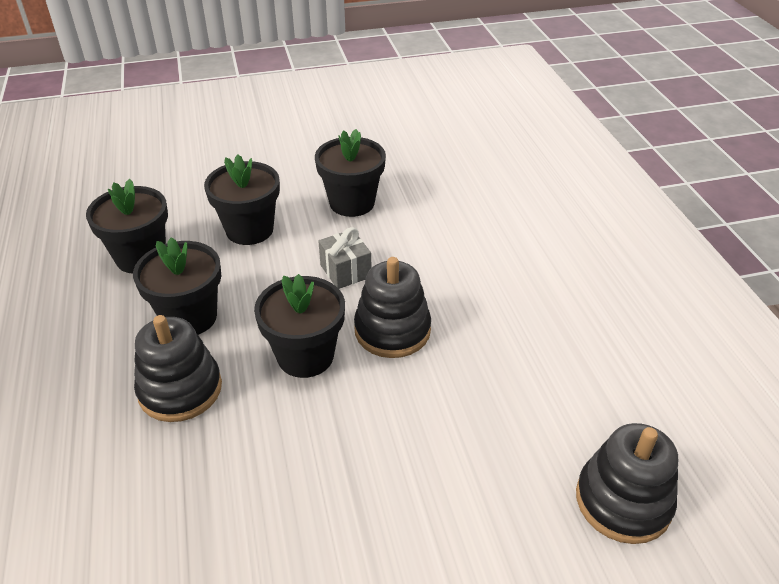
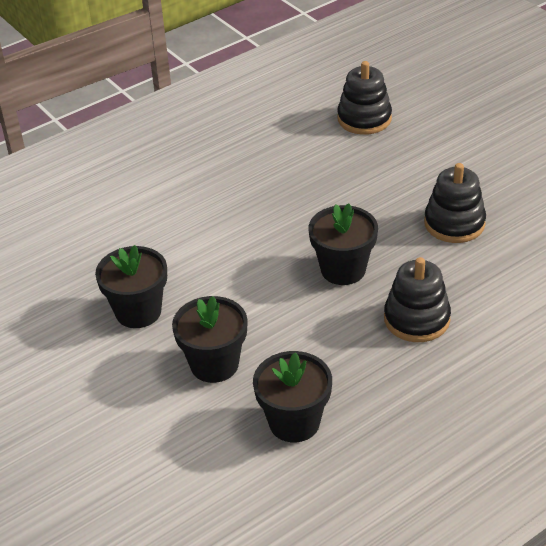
camera: 110 degrees left, 0 degrees up
black flower pot [133,237,221,335] -> none
grey gift [318,227,372,289] -> none
black stacking toy [354,257,431,358] -> black stacking toy moved to [424,163,486,243]

